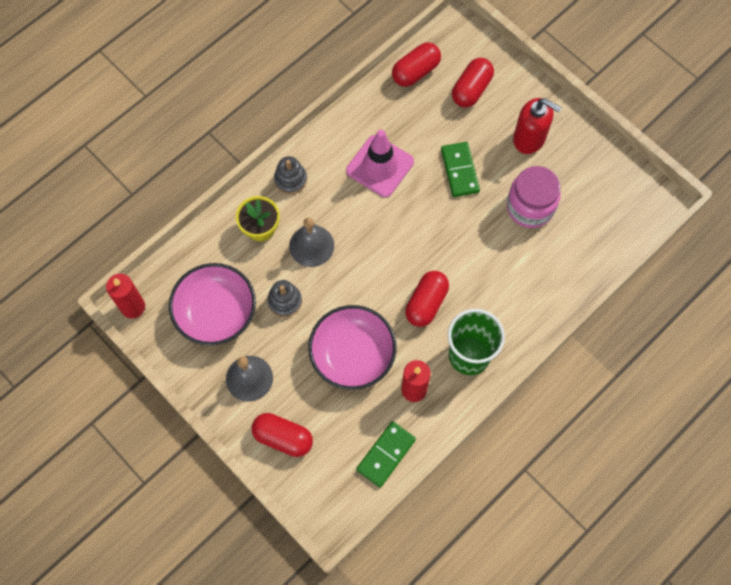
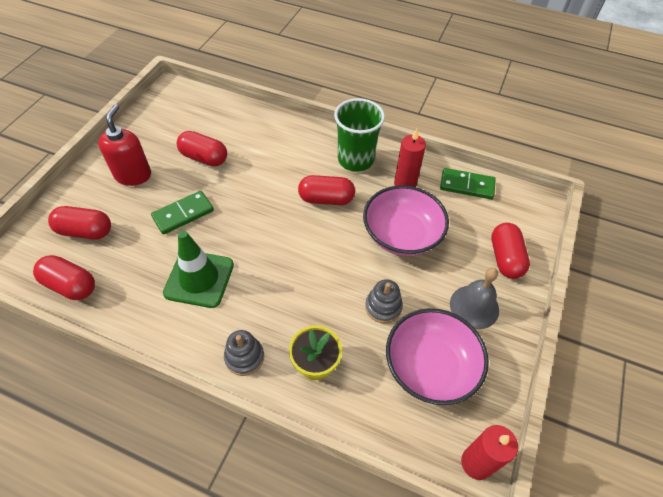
camera: 115 degrees left, 15 degrees down
grey bell [289,217,334,267] -> none
pink traffic cone [346,130,414,197] -> green traffic cone [163,231,234,308]
pink jar [507,166,561,228] -> red capsule [177,131,227,166]

